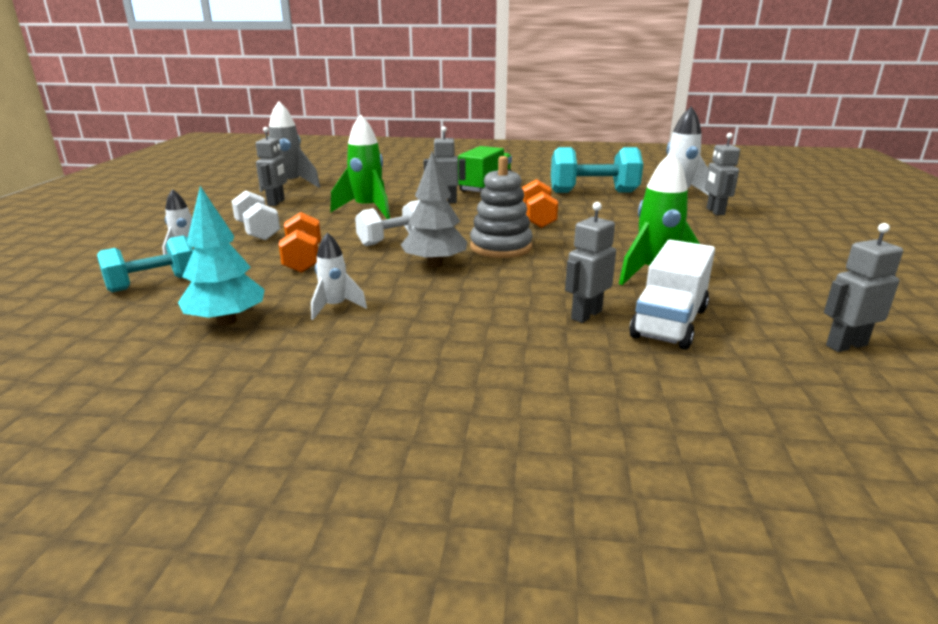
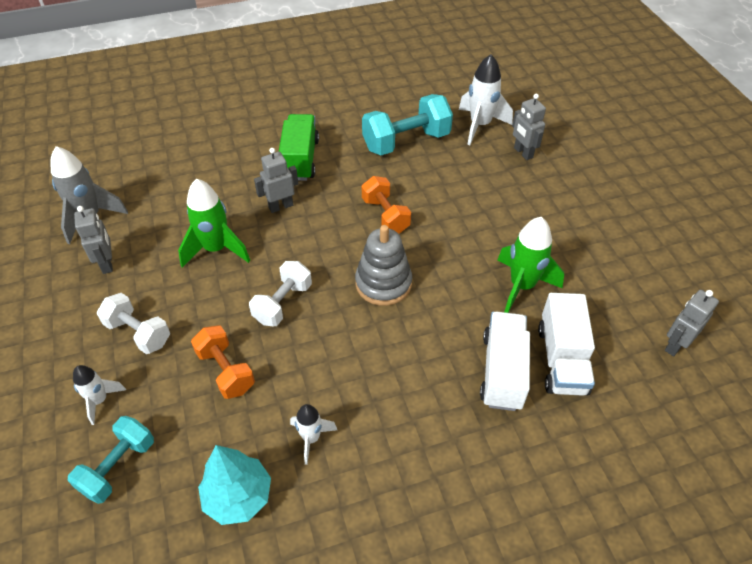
camera: 25 degrees left, 25 degrees up
grey tree [401,152,467,268] -> none
grey robot [565,202,616,323] -> white truck [480,312,530,411]

